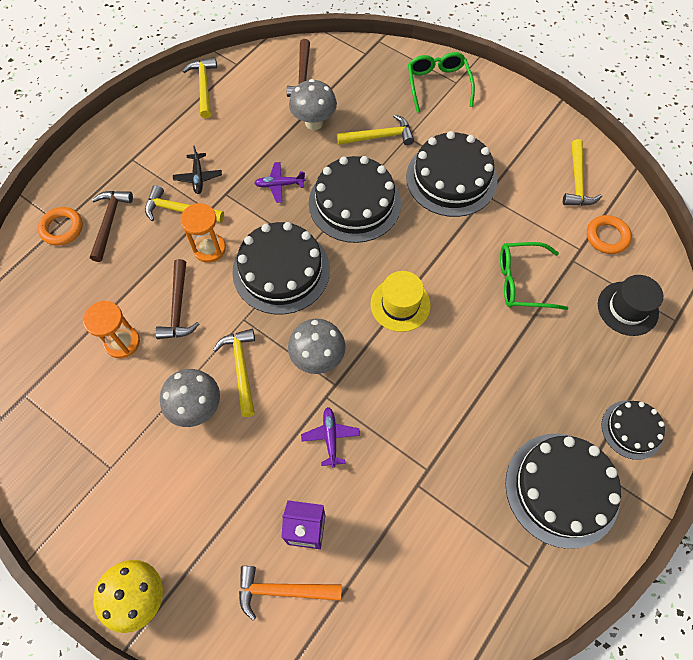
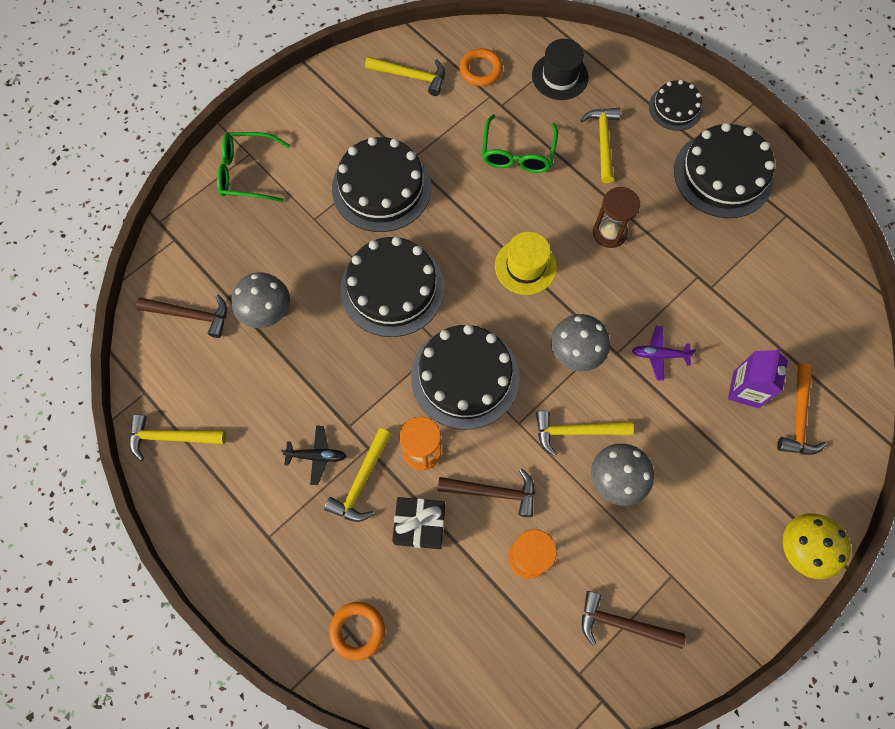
camera: 80 degrees left, 5 degrees up
brown hammer [90,191,133,262] -> brown hammer moved to [582,591,686,649]
purple plane [254,162,306,203] -> none
yellow hammer [337,114,414,145] -> yellow hammer moved to [580,108,621,183]
none -> black gift [392,497,445,549]
none -> brown hourglass [593,187,640,248]

